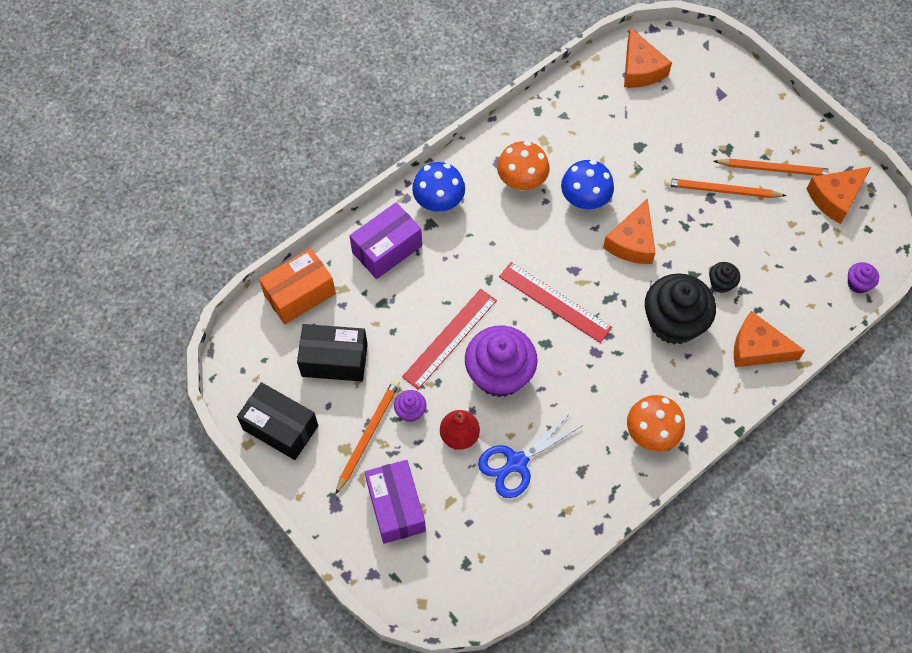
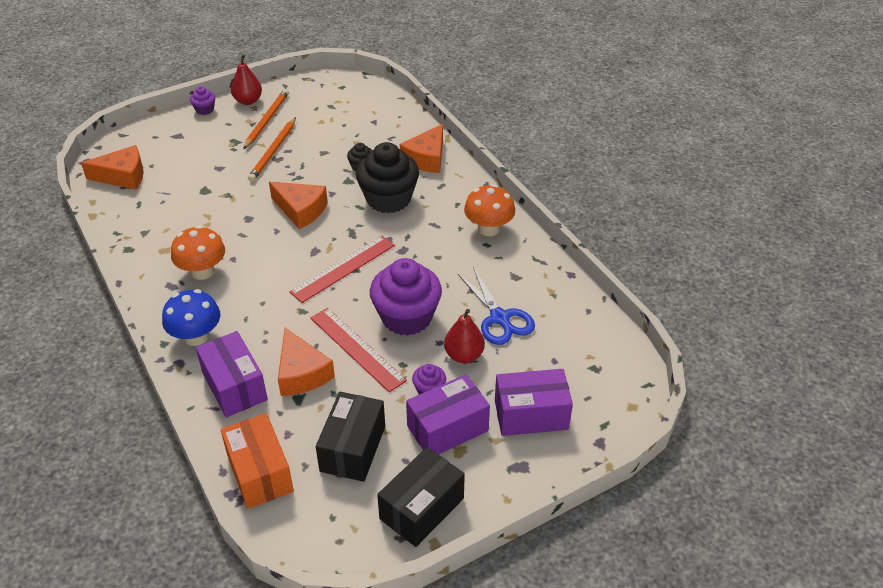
camera: 80 degrees left, 20 degrees down
orange pencil [335,379,400,495] -> purple box [406,374,490,454]
blue mushroom [561,160,614,210] -> none
orange cheese [806,167,871,224] -> orange cheese moved to [278,328,335,396]
purple cupcake [848,262,879,293] -> purple cupcake moved to [190,86,215,115]
none -> red pear [231,55,262,105]

